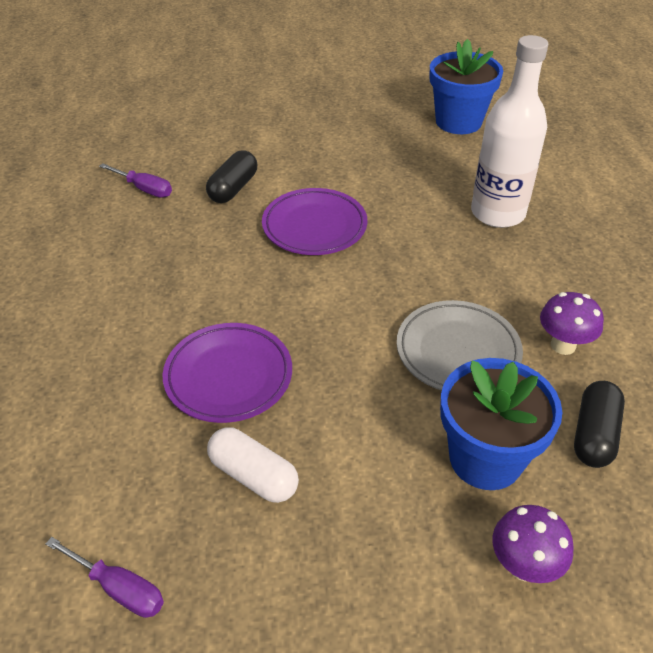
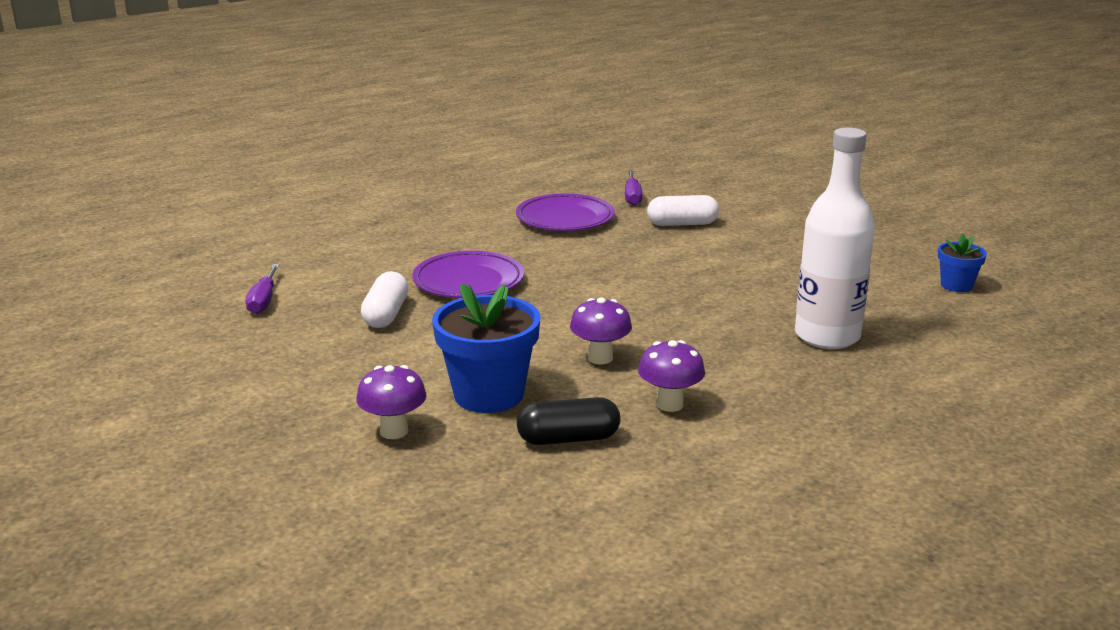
camera: 60 degrees right, 20 degrees down
black capsule [206,150,257,203] -> white capsule [647,195,719,226]
purple plate [262,188,367,255] -> purple plate moved to [516,193,614,231]
grey plate [397,300,523,391] -> purple mushroom [570,297,632,365]
blue flower pot [430,39,503,134] -> blue flower pot [938,233,987,292], size x0.53

